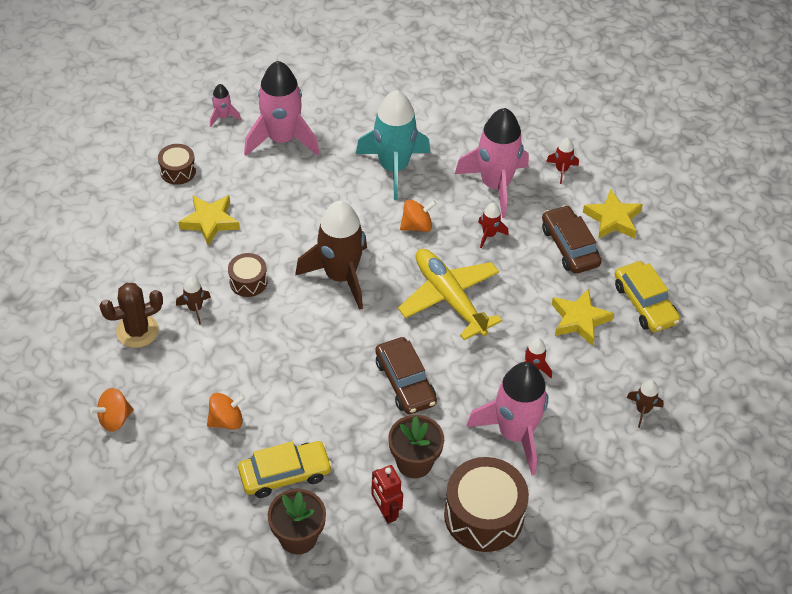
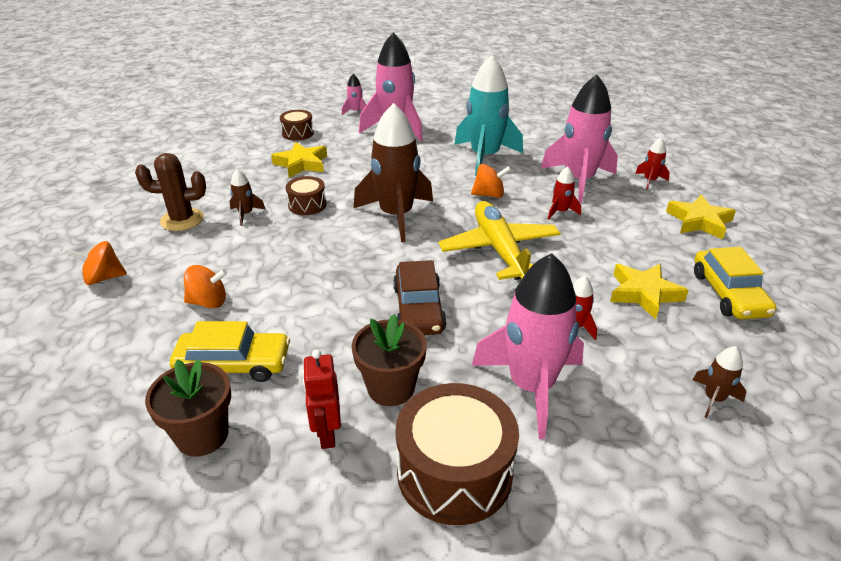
camera: 20 degrees right, 15 degrees down
brown car [542,205,601,274] -> none

